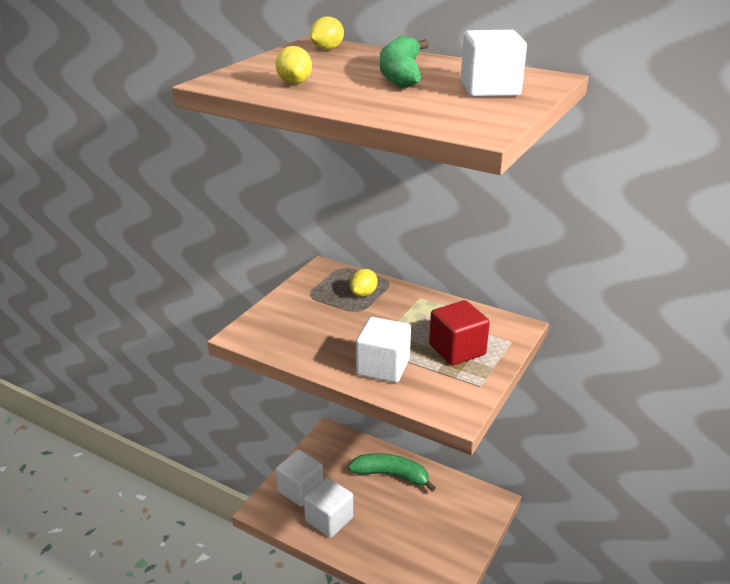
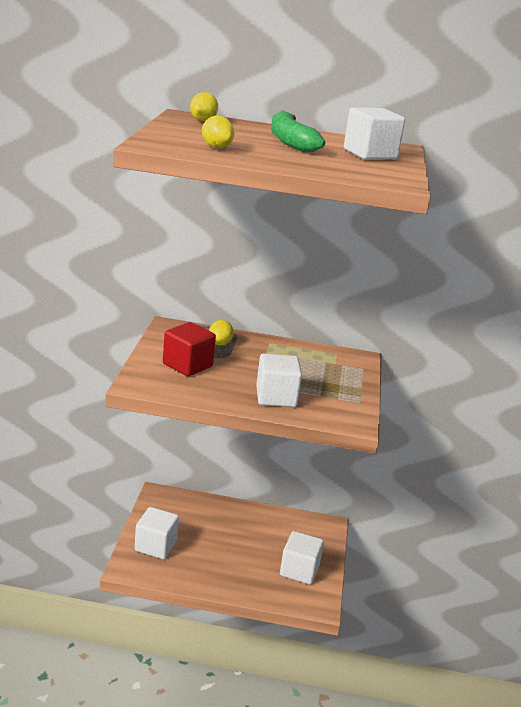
camera: 25 degrees left, 5 degrees down
white cube [304,478,353,538] -> white cube moved to [280,531,324,585]
green banana [348,453,436,492] -> none
red cube [429,300,490,366] -> red cube moved to [163,322,216,376]

